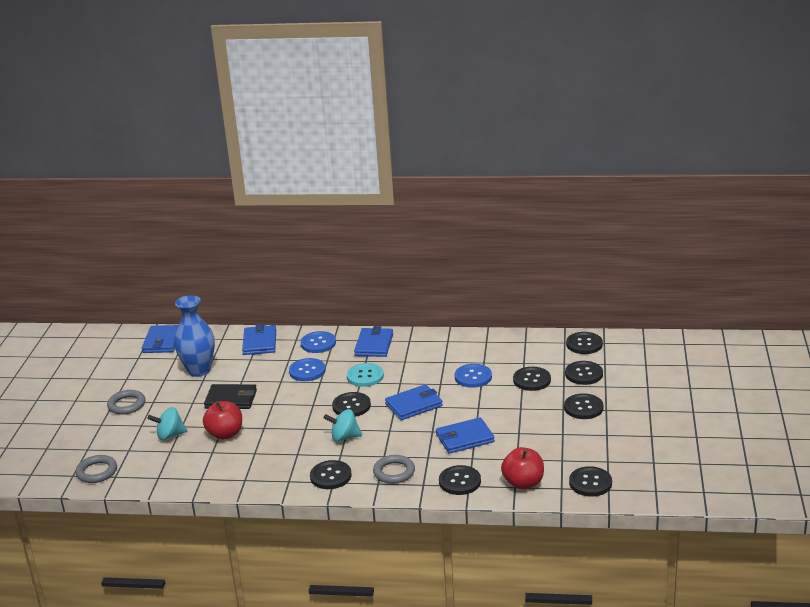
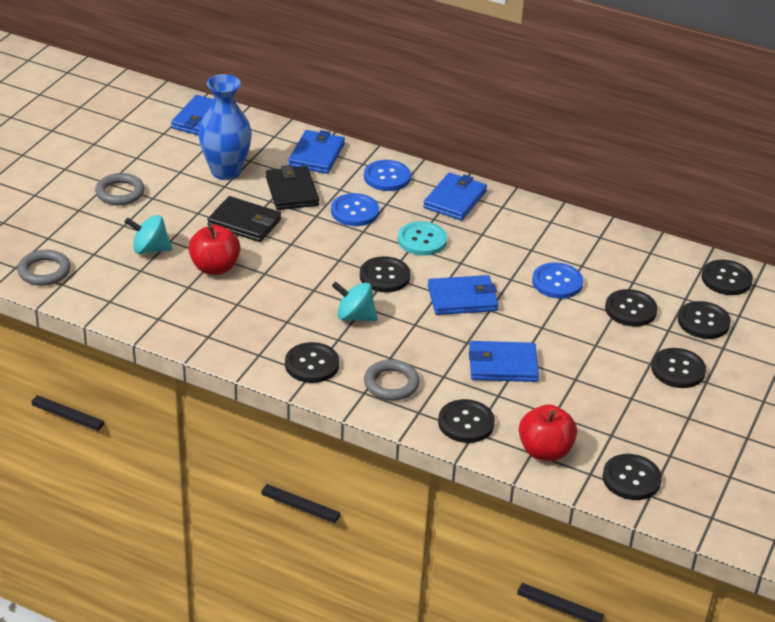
camera: 15 degrees right, 10 degrees up
none -> black wallet [266,165,319,210]

